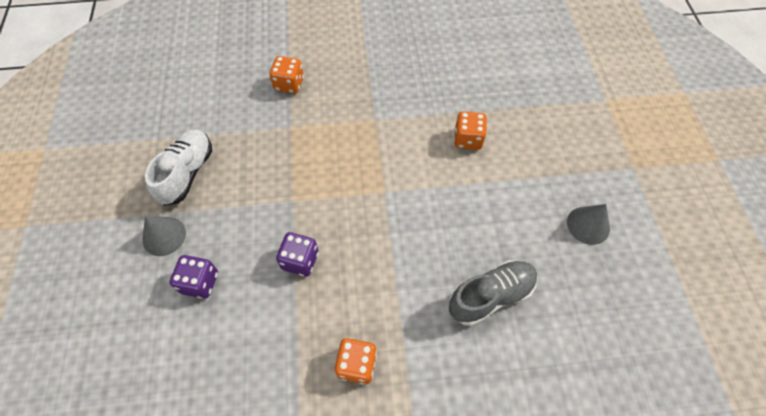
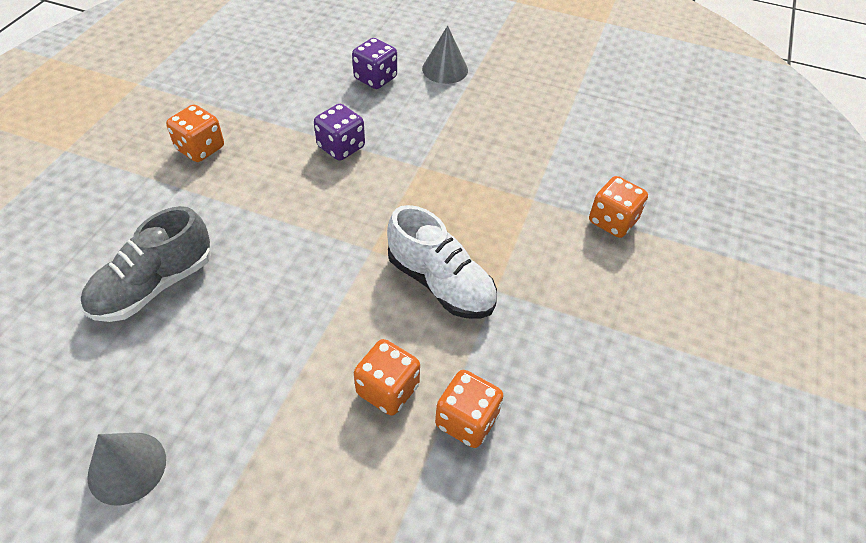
camera: 115 degrees right, 10 degrees down
white shoe [145,130,212,206] -> white shoe moved to [387,205,497,318]
grey shoe [449,260,538,326] -> grey shoe turned 45 degrees clockwise [81,206,211,322]
none -> orange dice [435,370,504,448]

